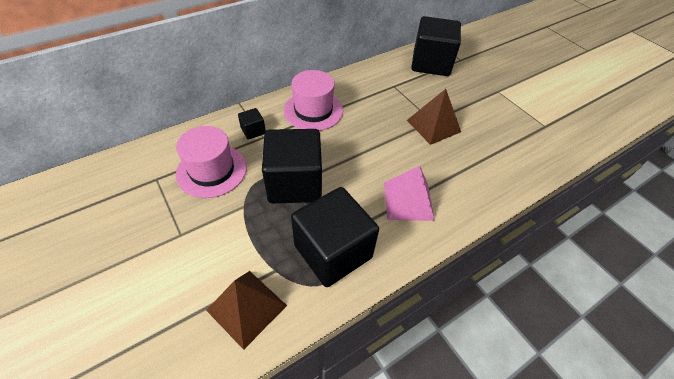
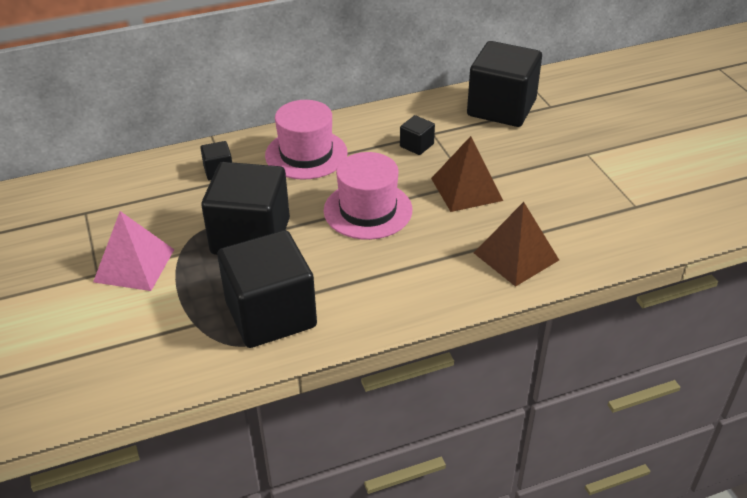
camera: 15 degrees right, 10 degrees down
pink hat [176,126,247,198] -> pink hat moved to [324,152,412,240]
brown pyramid [206,271,287,350] -> brown pyramid moved to [474,202,559,287]
pink pyramid [384,166,435,221] -> pink pyramid moved to [93,211,174,291]
none -> black cube [400,115,435,155]

